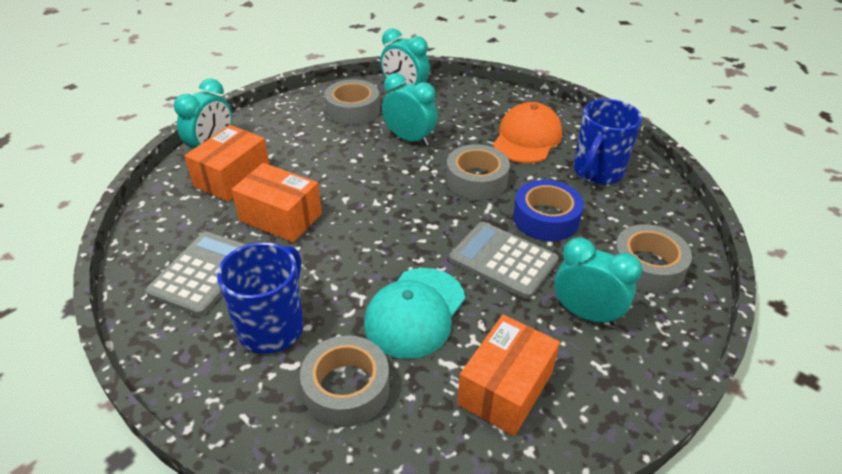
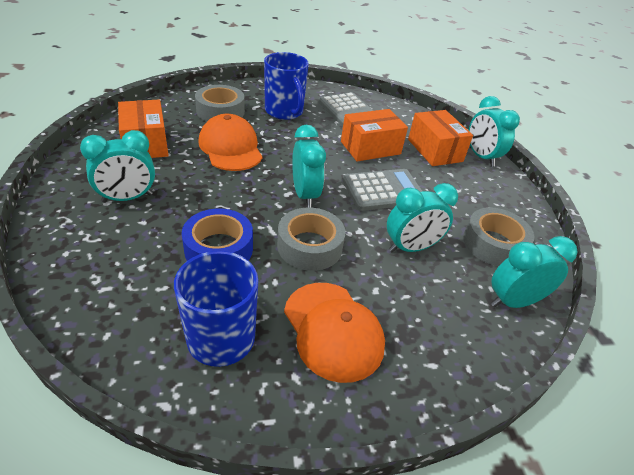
camera: 125 degrees right, 0 degrees up
turquoise cap [364,268,465,359] -> orange cap [199,114,262,171]
grey calculator [449,222,559,299] -> grey calculator moved to [342,169,422,211]
grey tape [613,224,692,294] -> none
none -> turquoise clock [292,125,326,208]

